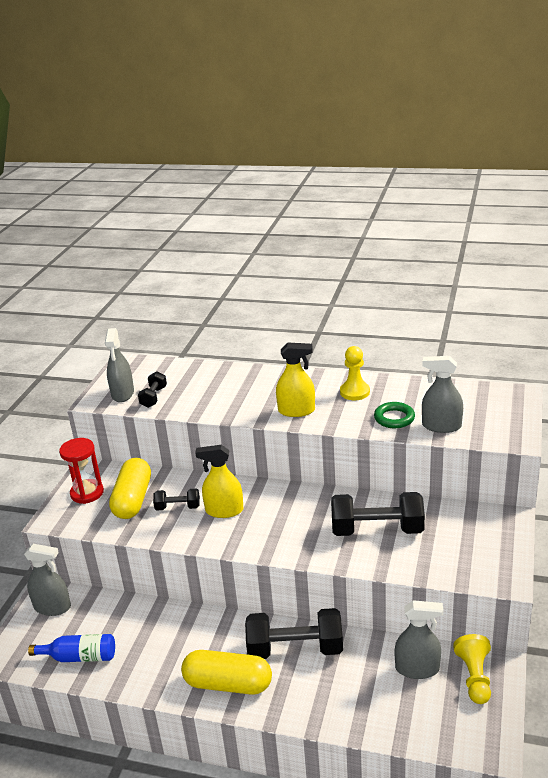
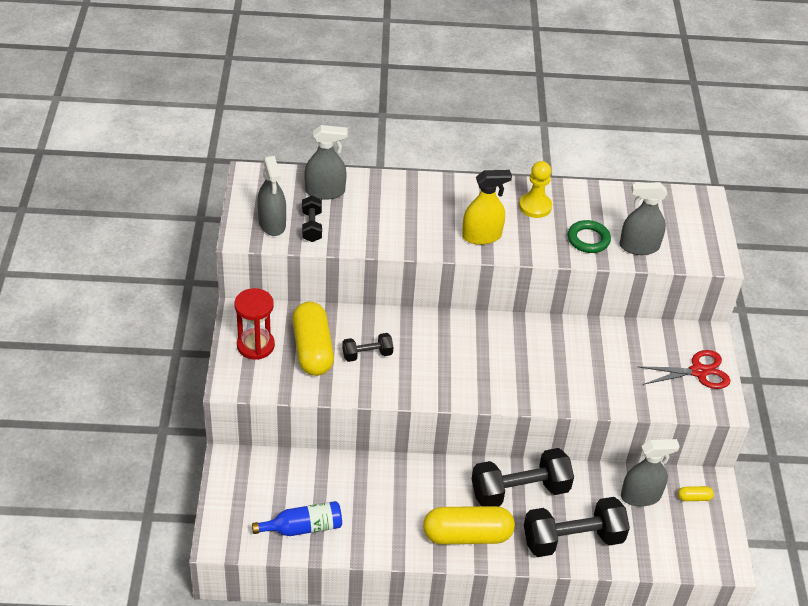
camera: 20 degrees left, 15 degrees up
grey spray bottle [24,544,71,616] -> grey spray bottle moved to [304,125,348,200]
yellow spray bottle [195,445,244,518] -> none
black dumbbell [331,492,425,536] -> black dumbbell moved to [524,497,630,557]
yellow pawn [453,634,491,704] -> yellow capsule [678,486,714,501]
none -> red scissors [637,350,730,389]

